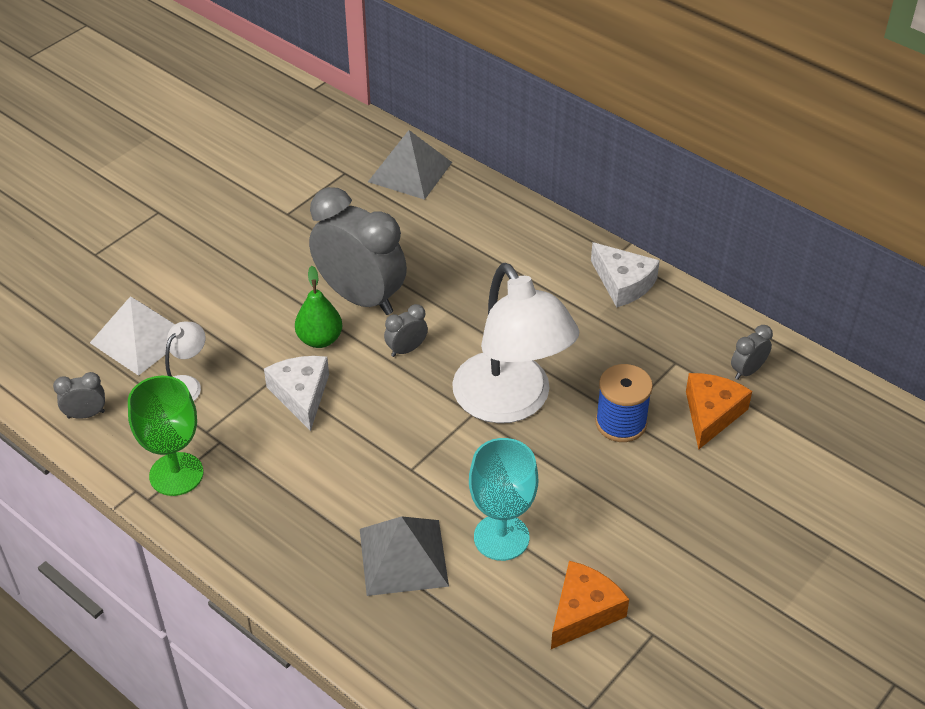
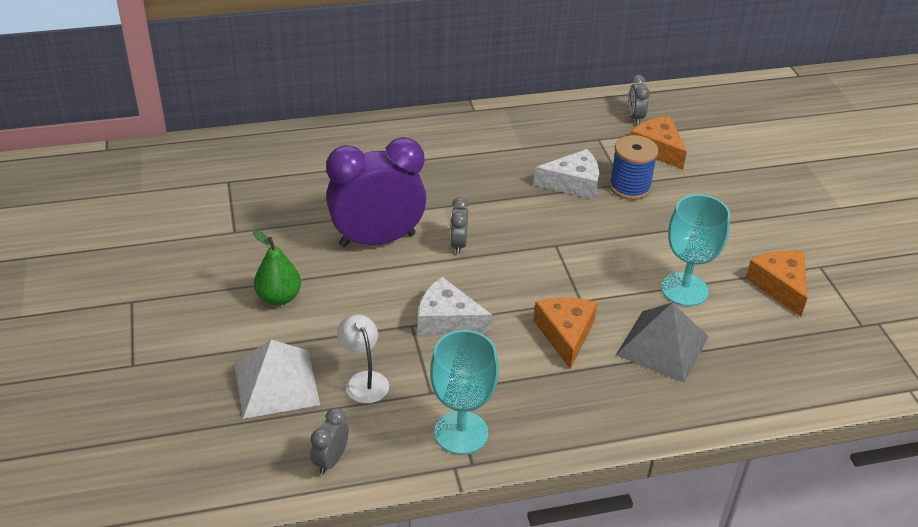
camera: 55 degrees left, 5 degrees down
green goblet [128,376,204,496] -> turquoise goblet [430,330,499,455]
green pear [295,266,342,348] -> green pear moved to [253,230,301,305]
grey clock [309,187,407,315] -> purple clock [326,137,427,247]
grey pyramid [368,130,452,200] -> none
white lamp [452,263,579,423] -> none
white cheese [591,242,660,307] -> white cheese moved to [534,149,599,200]
none -> orange cheese [533,297,597,369]

